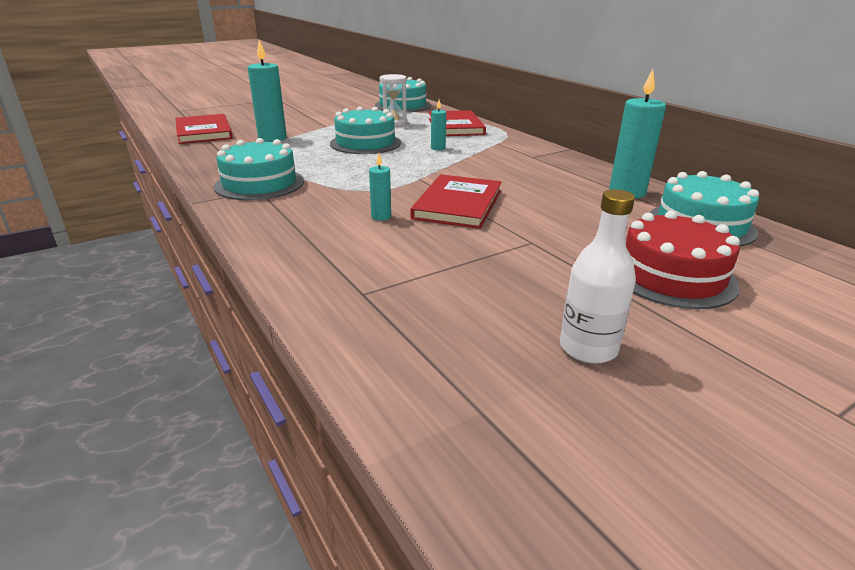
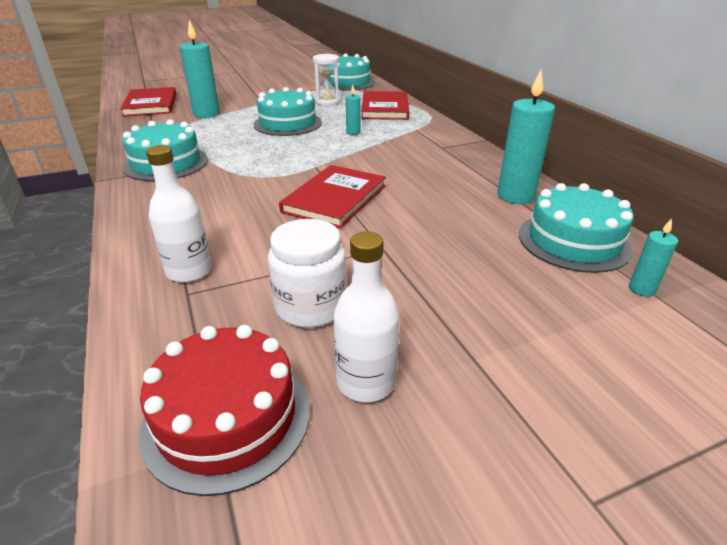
camera: 10 degrees right, 5 degrees up
turquoise candle [369,153,391,221] -> turquoise candle moved to [629,218,678,297]
red cake [625,211,740,309] -> red cake moved to [139,325,310,496]
none -> white bottle [146,145,212,283]
none -> white jar [268,219,347,328]

